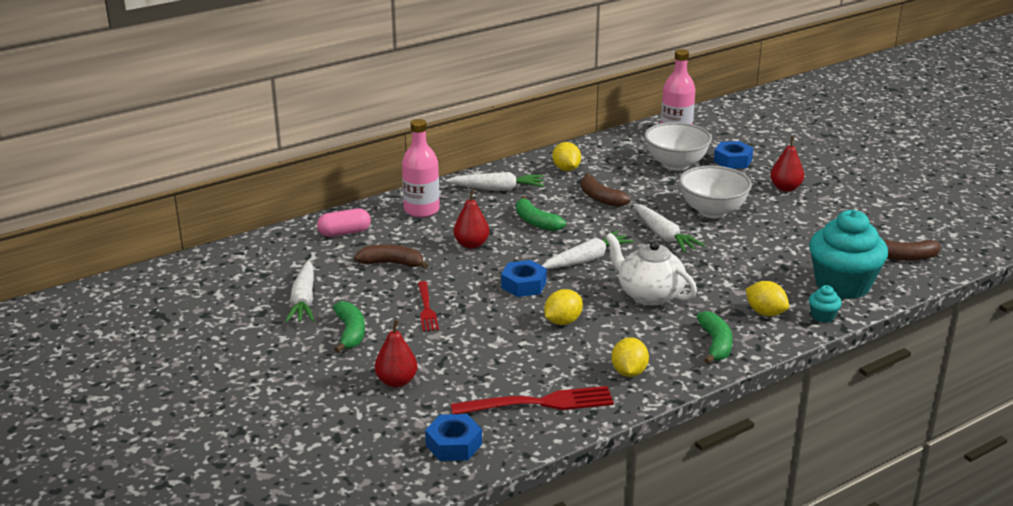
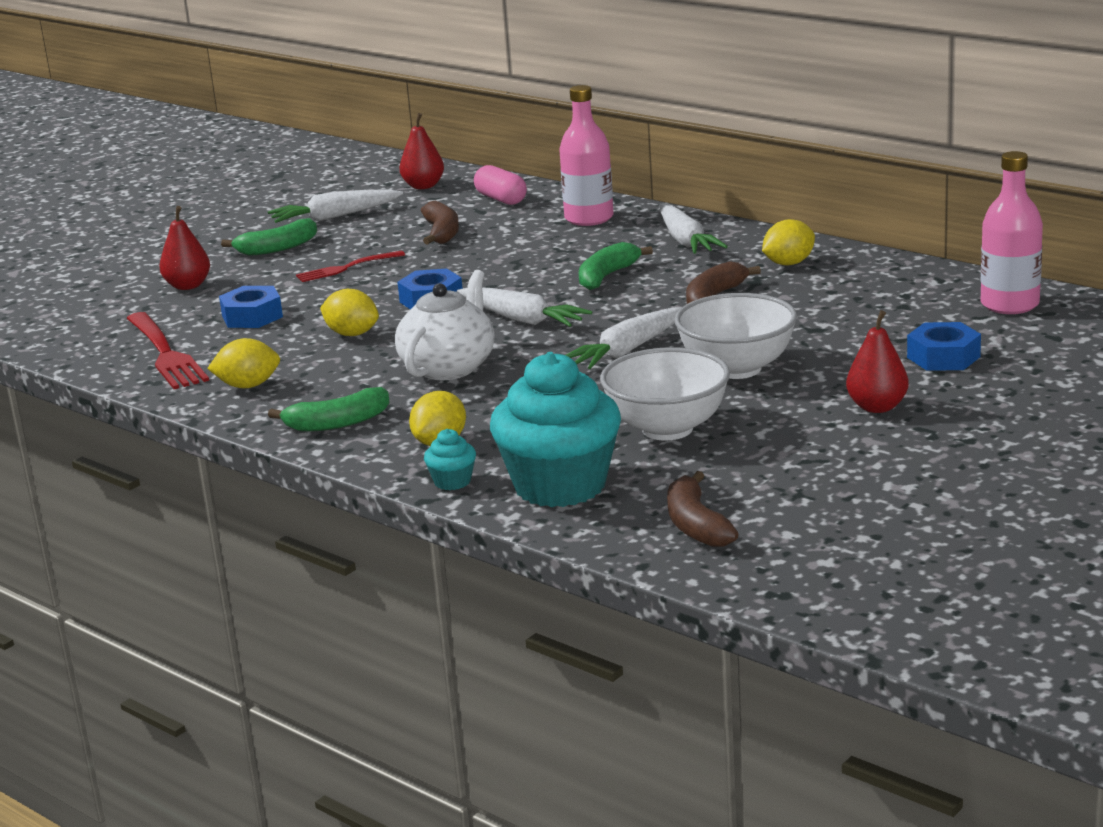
camera: 75 degrees right, 5 degrees down
blue nut [425,414,482,461] -> blue nut moved to [219,286,283,328]
red pear [453,189,489,249] -> red pear moved to [400,113,444,189]
white bowl [644,122,712,171] -> white bowl moved to [600,347,730,441]

